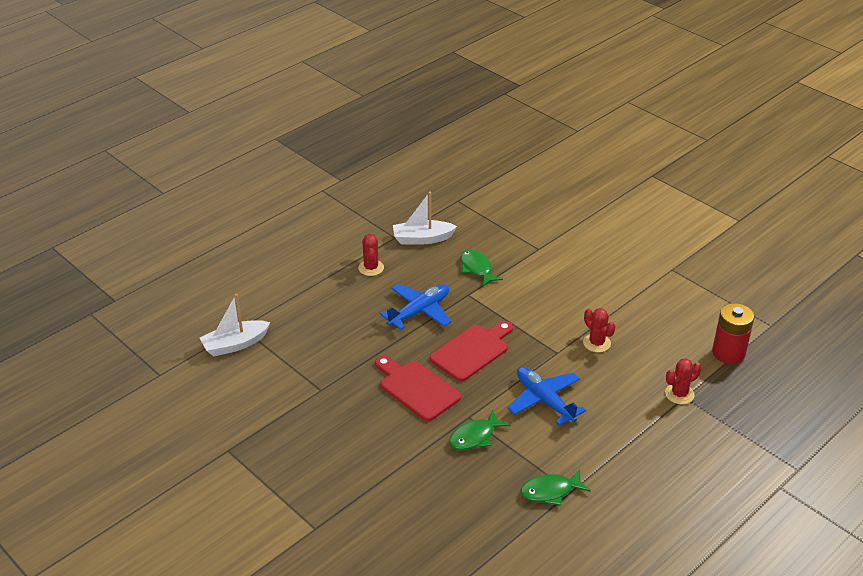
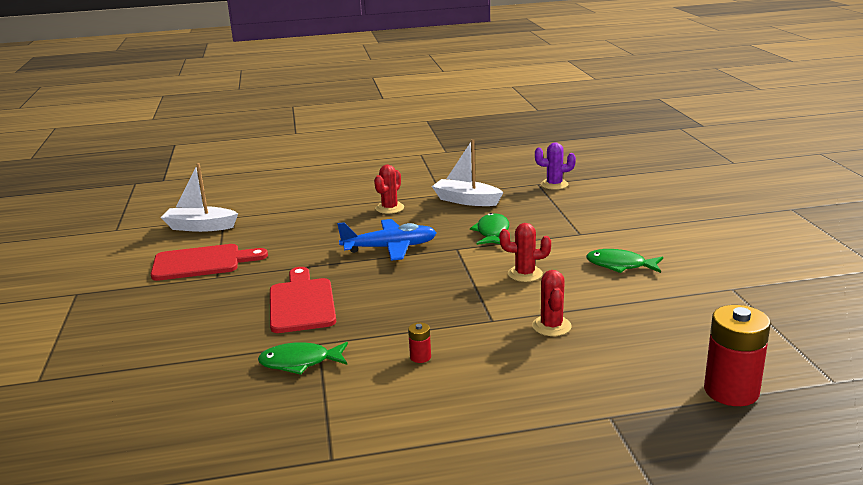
camera: 35 degrees right, 15 degrees down
red cutting board [430,321,513,381] -> red cutting board moved to [151,244,268,281]
blue plane [507,367,586,426] -> red battery [408,323,431,363]
green fish [520,470,591,505] -> green fish moved to [586,249,663,273]
red cactus [665,359,702,404] -> red cactus moved to [500,223,551,282]
none -> purple cactus [535,142,576,190]

